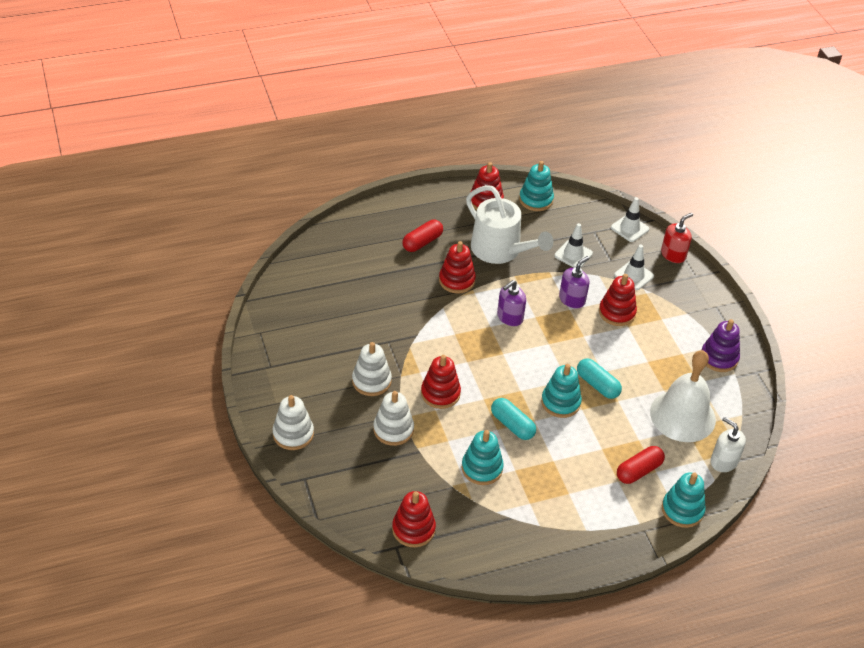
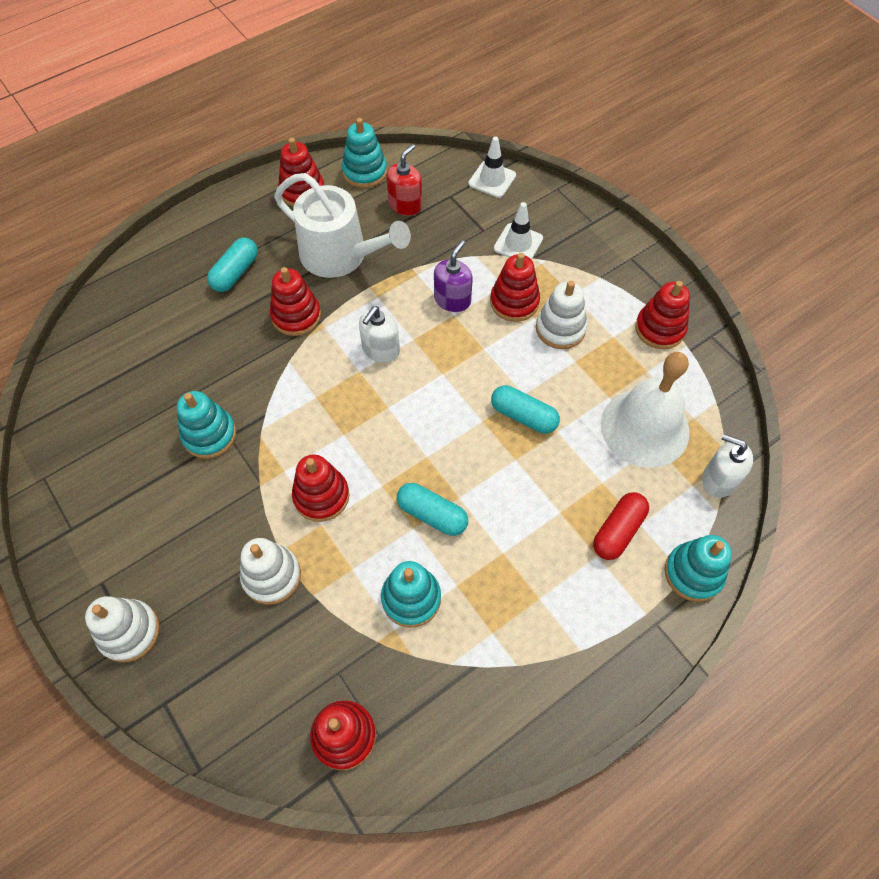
camera: 15 degrees left, 15 degrees up
white stacking toy [352,342,392,396] -> white stacking toy moved to [536,281,587,349]
red capsule [402,220,443,252] -> turquoise capsule [207,238,258,292]
purple soap dispenser [497,280,526,326] -> white soap dispenser [359,306,400,363]
turquoise stacking toy [541,364,582,418] -> turquoise stacking toy moved to [177,391,236,459]
white traffic cone [554,223,593,268] -> none
red soap dispenser [661,213,693,263] -> red soap dispenser moved to [386,144,422,216]
purple stacking toy [702,319,740,372] -> red stacking toy [635,281,690,349]

